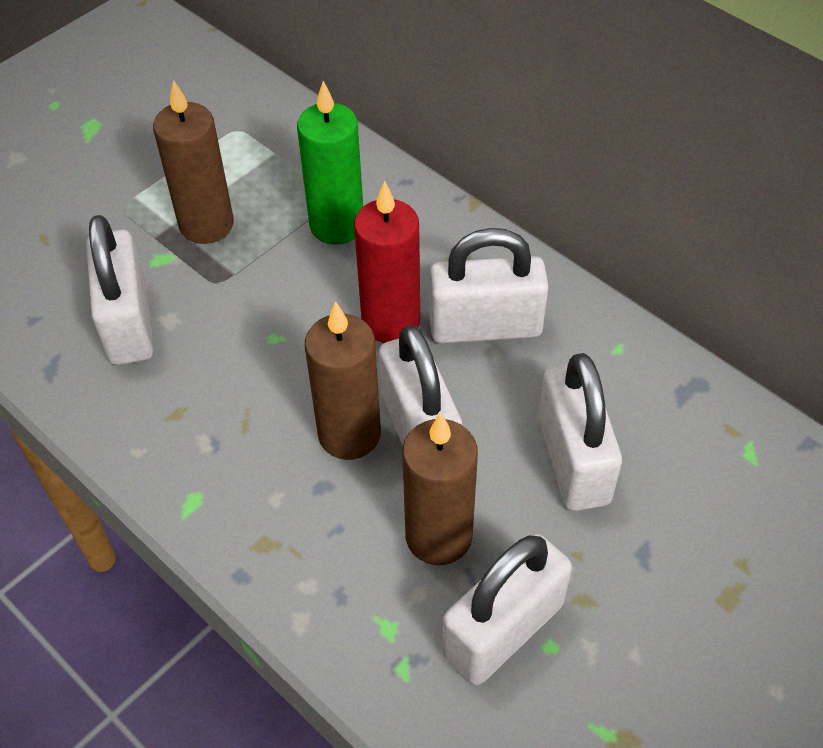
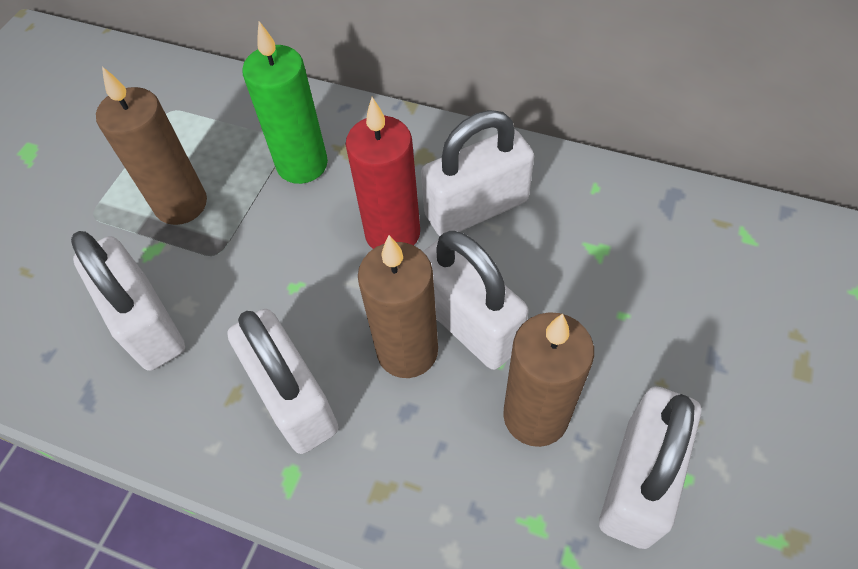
camera: 20 degrees left, 5 degrees up
white padlock [538,353,622,511] -> white padlock moved to [227,309,338,454]

